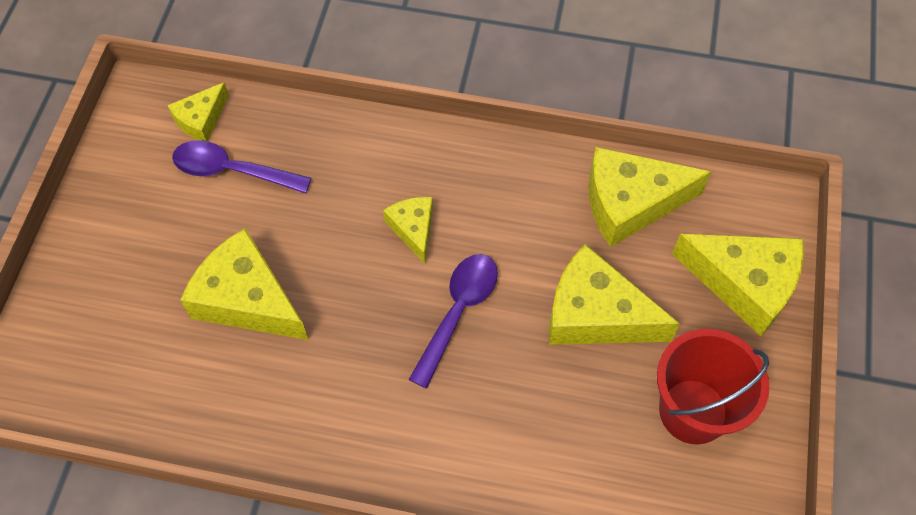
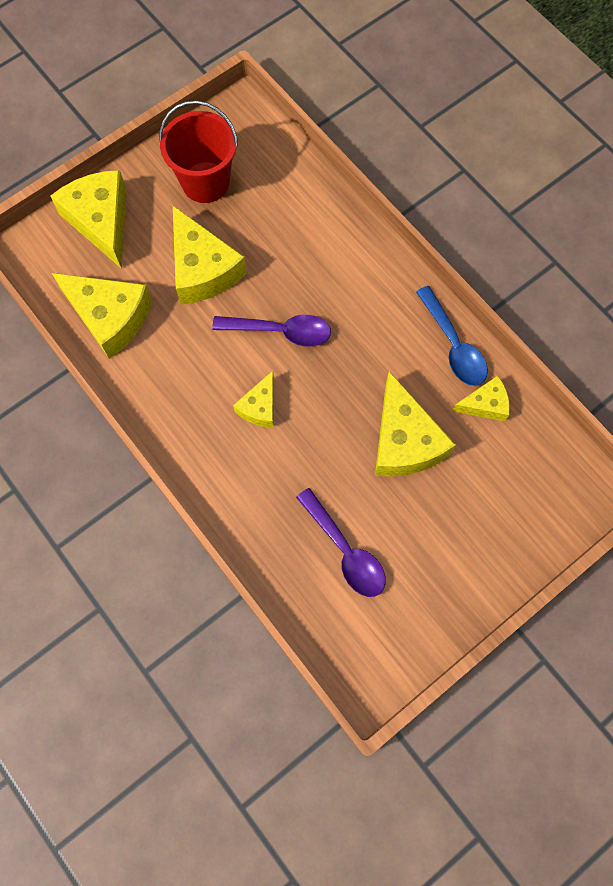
camera: 140 degrees left, 10 degrees up
yellow cheese [168,82,229,141] -> yellow cheese moved to [452,376,510,421]
purple spoon [409,254,498,388] -> purple spoon turned 150 degrees counterclockwise [212,315,331,347]
none -> blue spoon [416,286,488,386]

